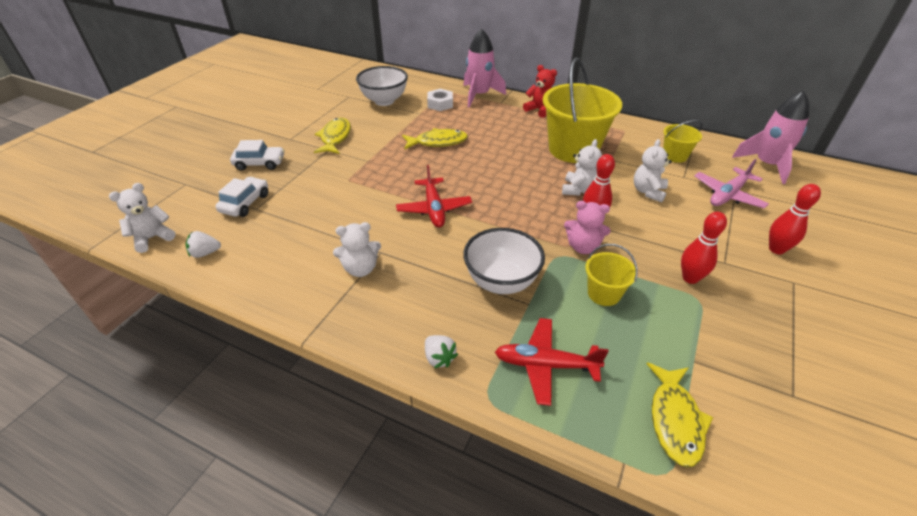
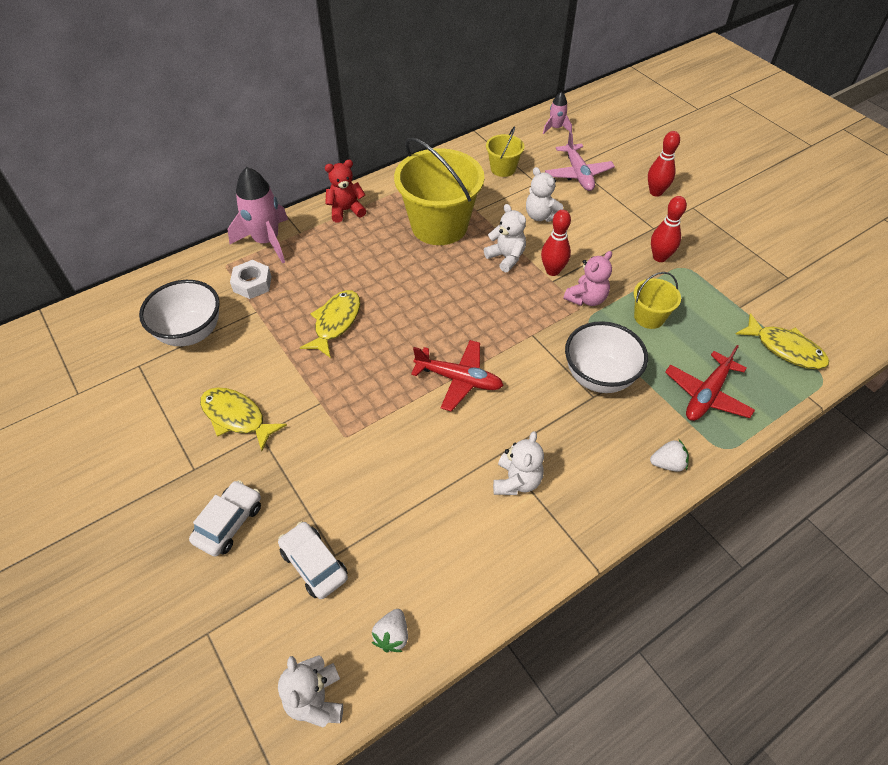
camera: 60 degrees left, 10 degrees up
pink rocket [732,91,809,184] -> pink rocket [543,91,572,134], size x0.52

